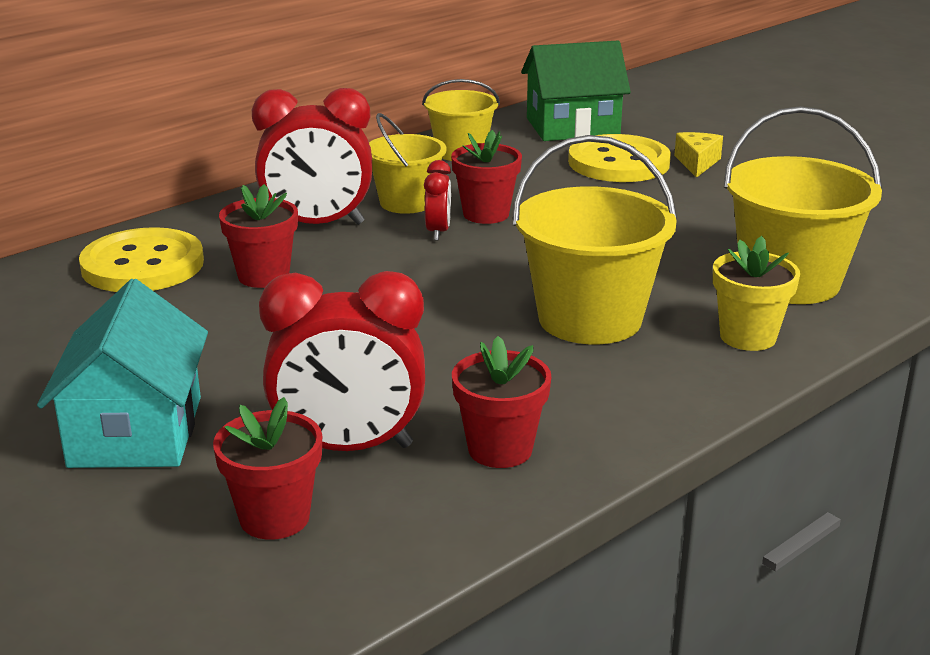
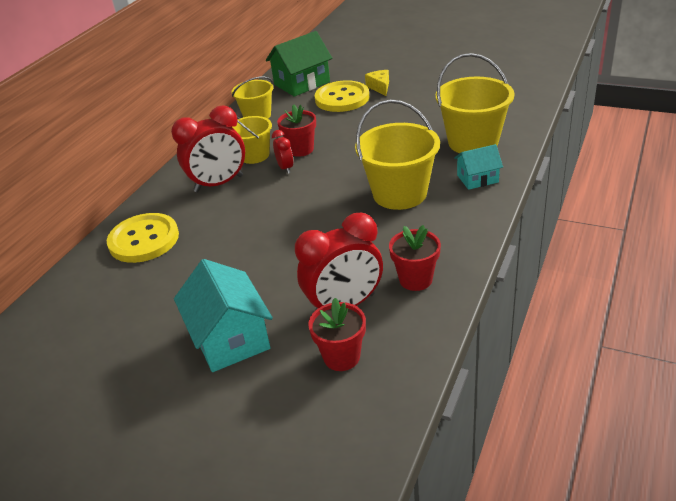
camera: 20 degrees left, 10 degrees up
red flower pot [219,184,298,288] -> none
yellow flower pot [713,236,800,351] -> turquoise house [454,144,503,190]

